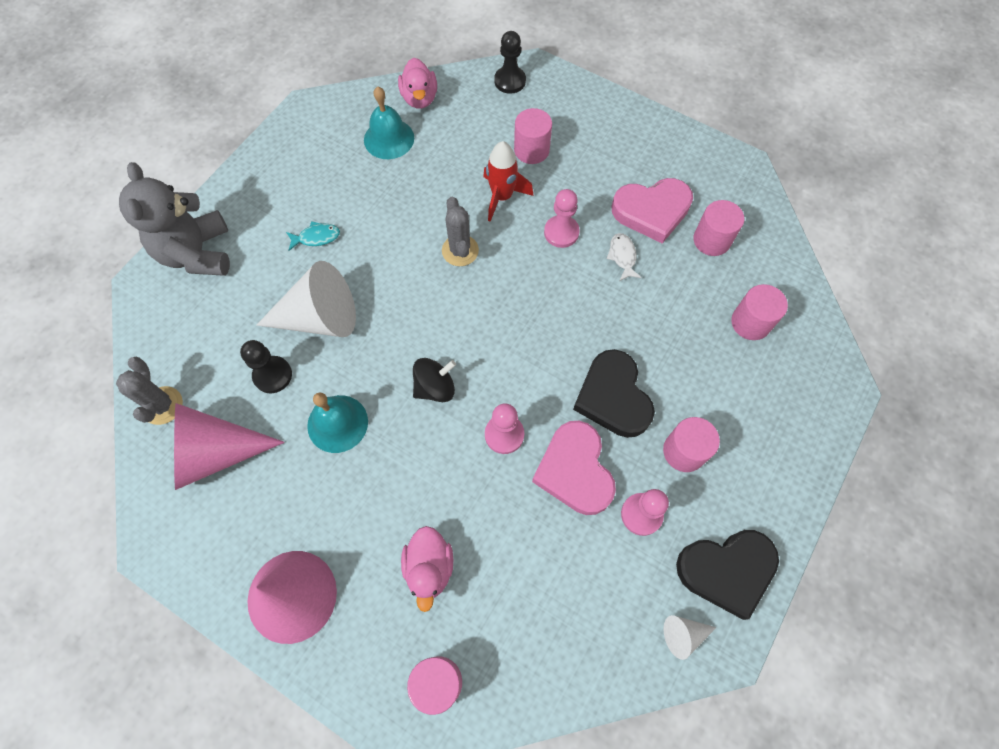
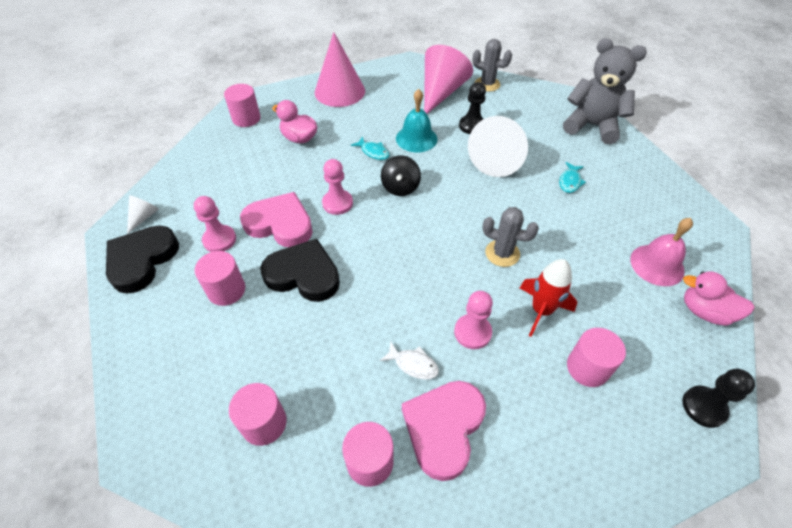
camera: 125 degrees right, 15 degrees down
turquoise bell [364,87,414,159] -> pink bell [630,218,693,286]
none -> turquoise fish [351,137,389,160]

